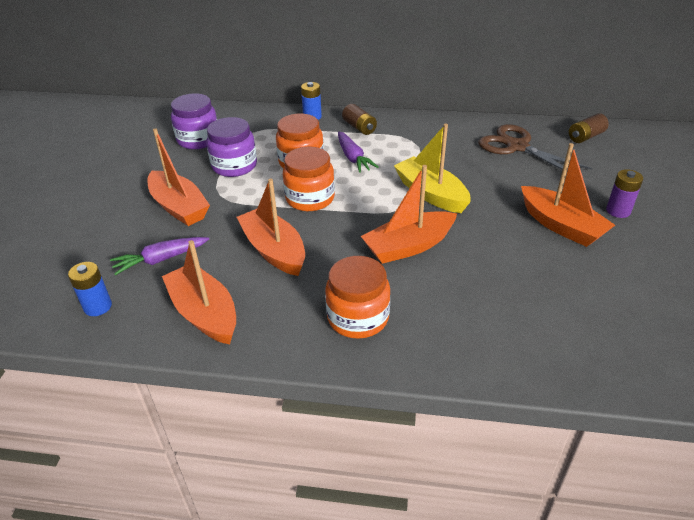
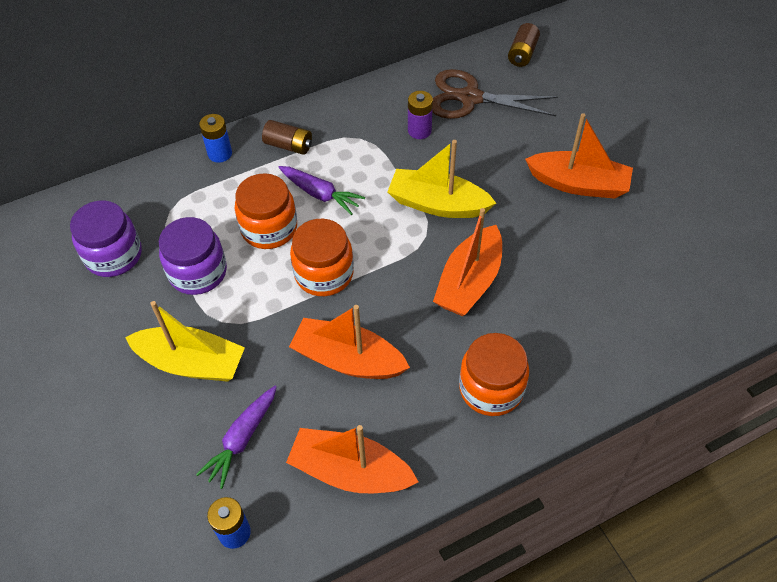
camera: 35 degrees left, 15 degrees up
orange boat [147,128,210,226] -> yellow boat [125,301,245,382]
purple battery [606,169,643,218] -> purple battery moved to [408,91,433,139]

